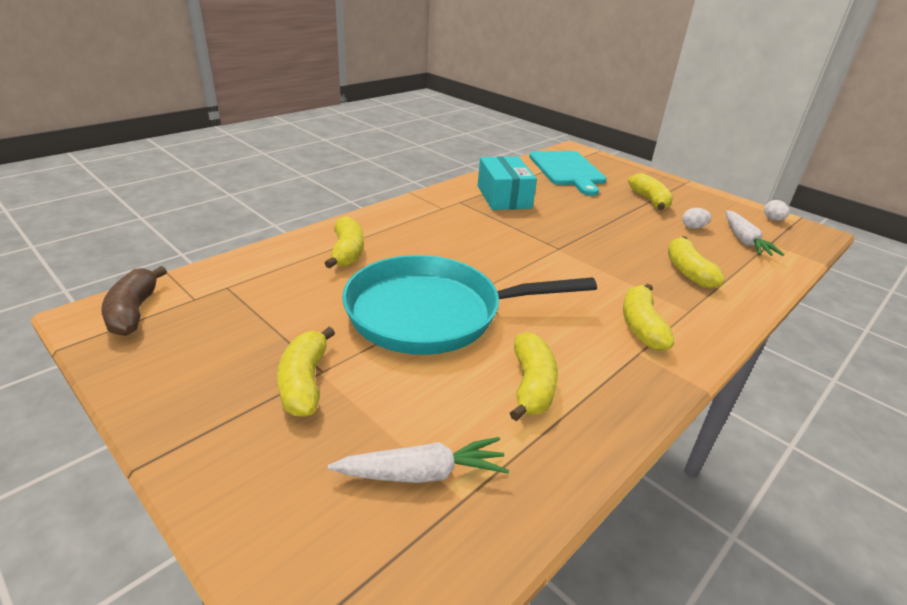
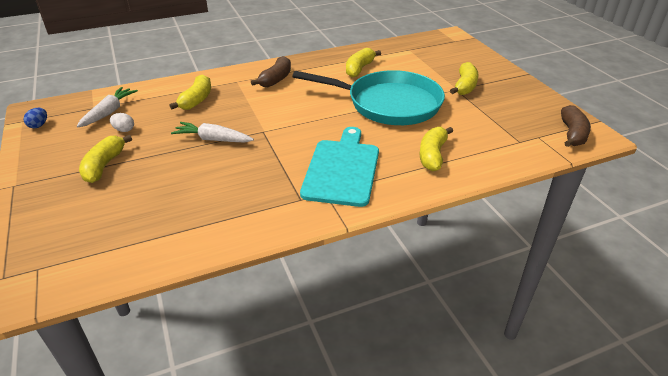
camera: 155 degrees left, 5 degrees up
white carrot [328,437,509,483] -> white carrot moved to [171,122,254,143]
turquoise box [478,156,537,210] -> none
turquoise cutting board [529,151,607,196] -> turquoise cutting board moved to [300,127,379,207]
yellow banana [623,284,674,351] -> brown banana [251,56,291,87]
white egg [764,200,789,221] -> blue egg [23,108,47,128]

